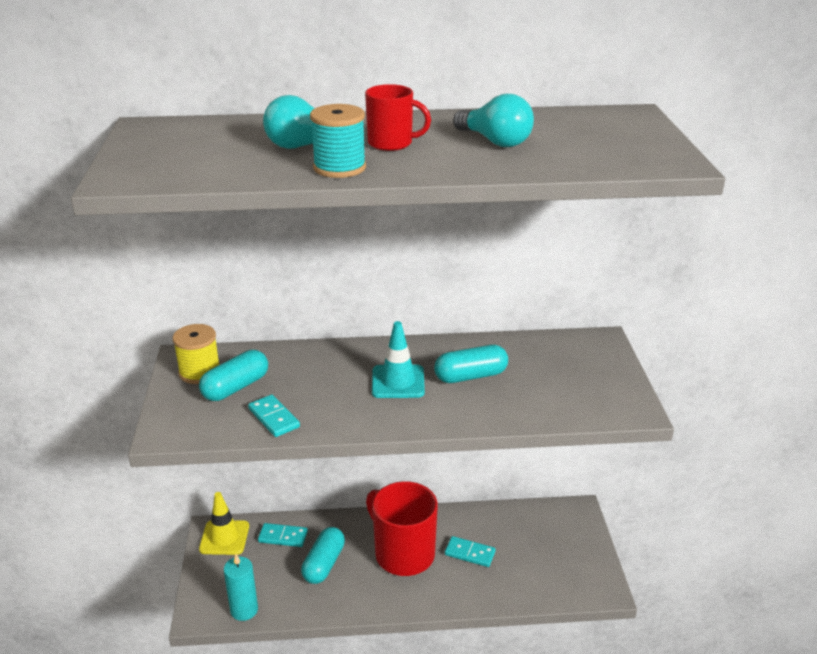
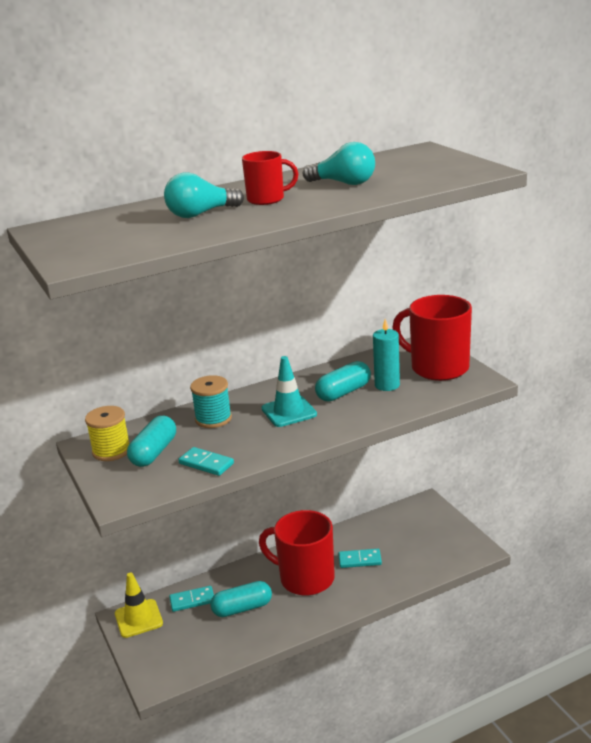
camera: 20 degrees left, 5 degrees down
turquoise candle [224,554,258,621] -> turquoise candle moved to [373,319,400,391]
turquoise capsule [301,527,345,584] -> turquoise capsule turned 75 degrees clockwise [210,581,272,617]
turquoise spool [310,104,366,178] -> turquoise spool moved to [190,375,232,428]
none -> red mug [392,295,472,381]

